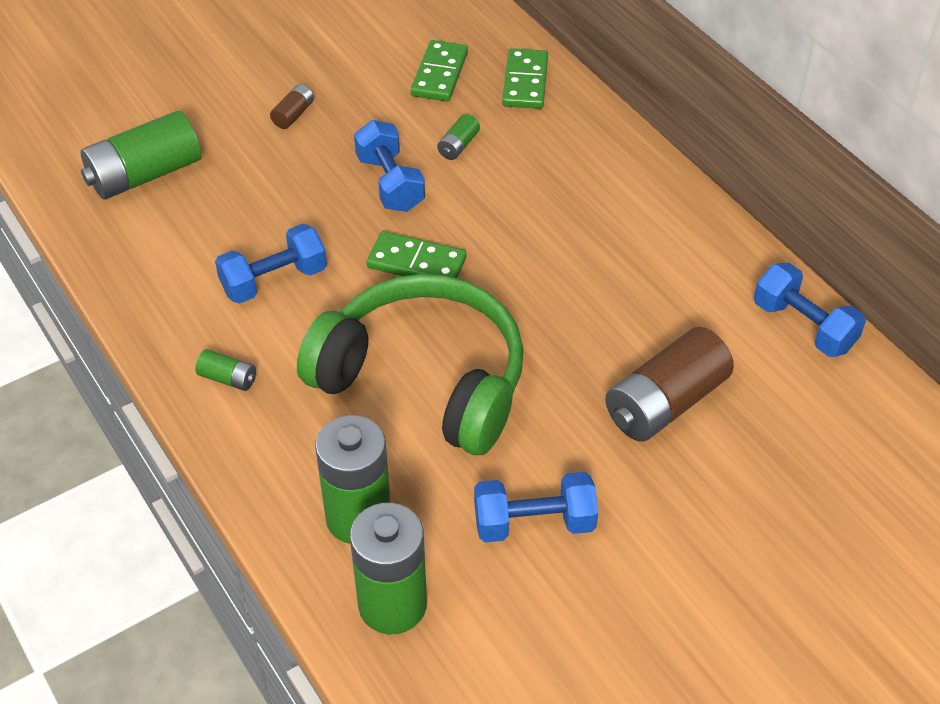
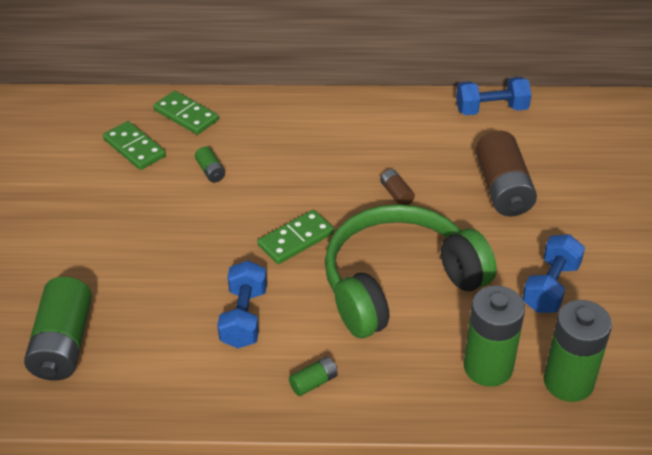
camera: 55 degrees left, 5 degrees down
brown battery [270,84,314,129] -> brown battery moved to [380,169,415,205]
blue dumbbell [354,120,425,212] -> none

